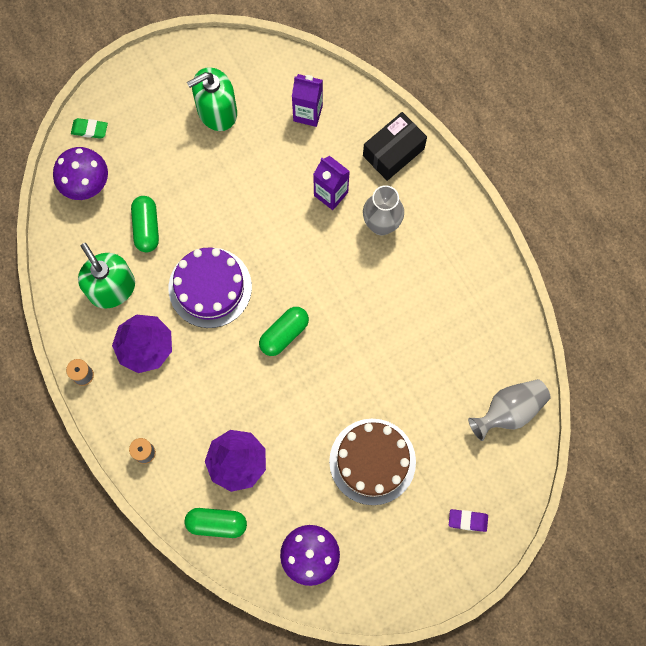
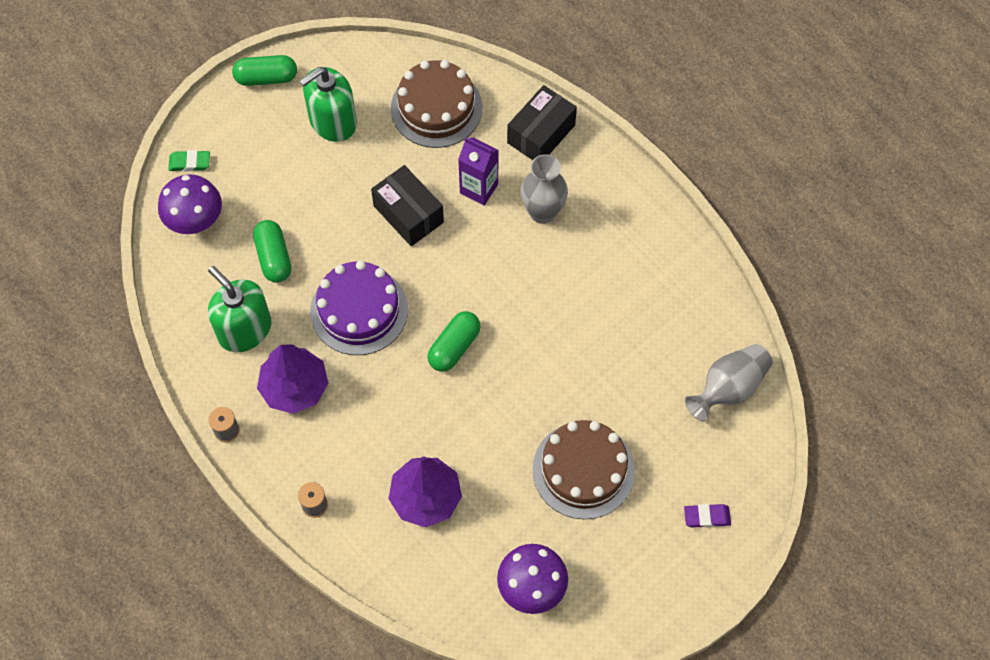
camera: 10 degrees left, 10 degrees down
green capsule [185,508,247,538] -> green capsule moved to [232,55,297,86]
purple carton [292,74,323,127] -> brown cake [391,60,482,148]
none -> black box [371,165,444,246]

